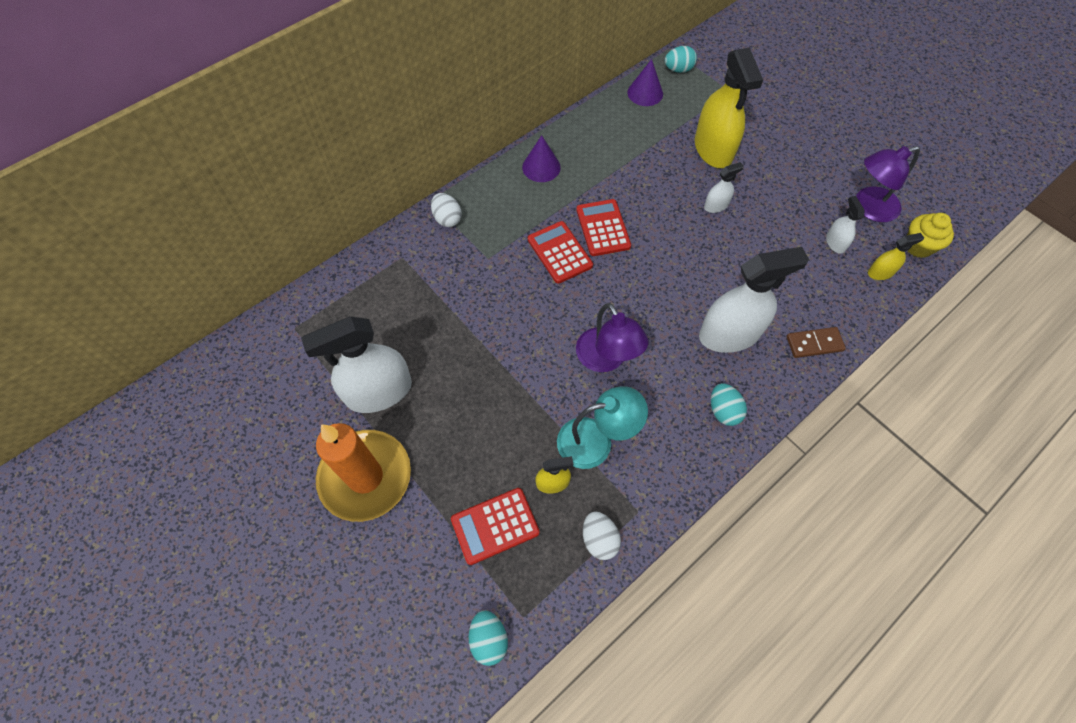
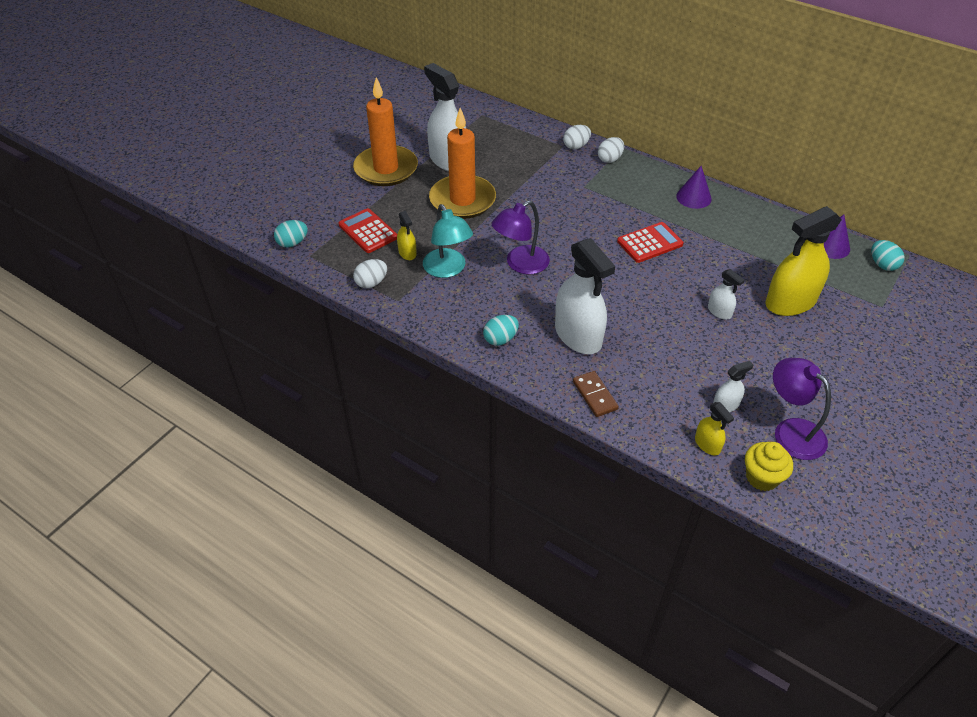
camera: 75 degrees right, 15 degrees down
red calculator [528,221,593,284] -> none
none -> orange candle [429,108,496,219]
none -> white egg [563,125,591,149]

